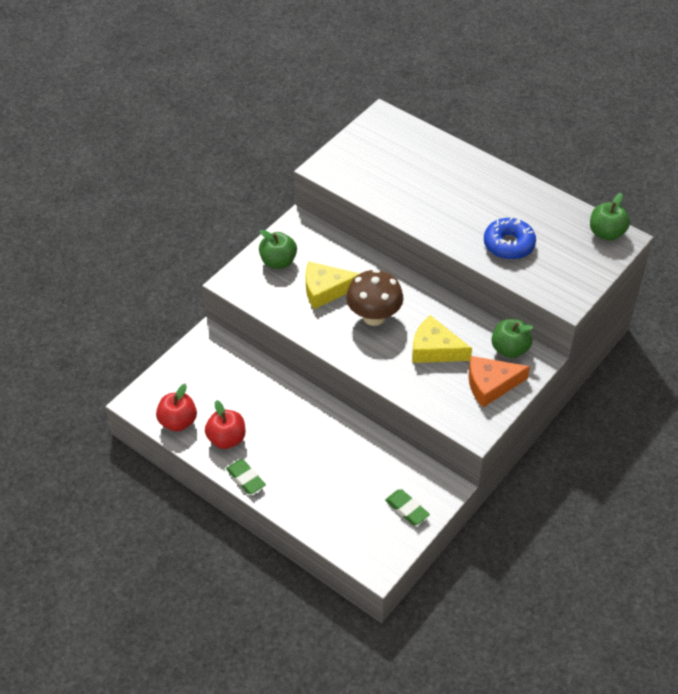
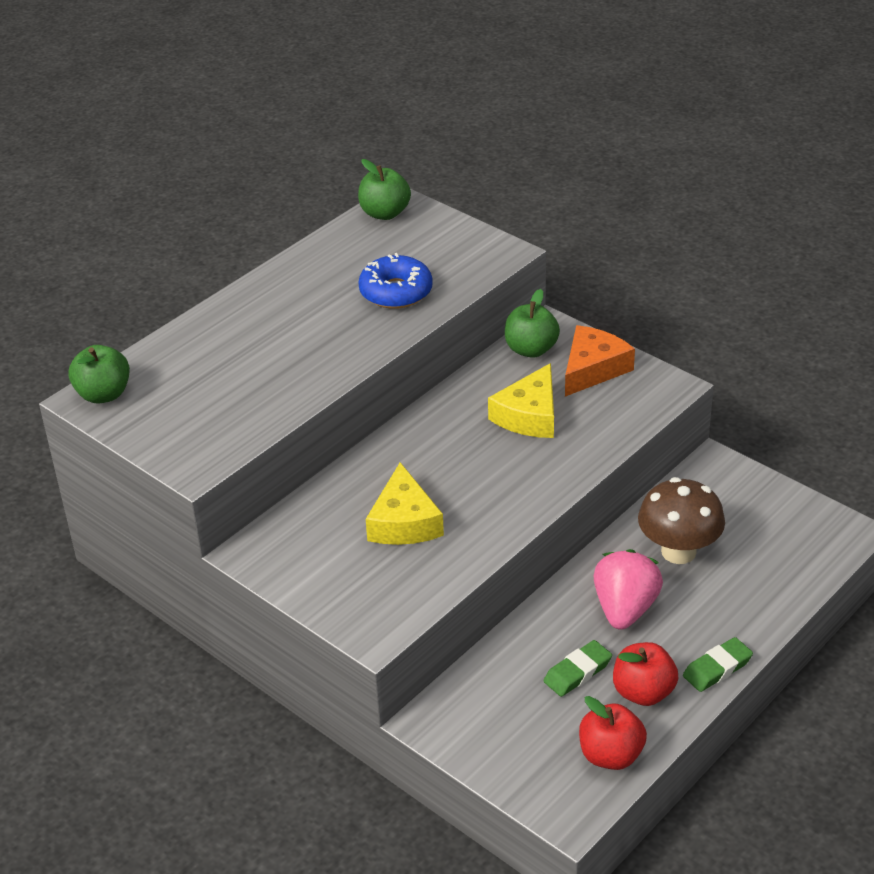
camera: 85 degrees left, 10 degrees down
green apple [259,230,297,269] -> green apple moved to [68,345,130,404]
brown mushroom [346,269,403,326] -> brown mushroom moved to [638,477,725,564]
green eraser [385,489,430,525] -> green eraser moved to [543,640,612,697]
orange cheese [468,356,530,407] -> orange cheese turned 135 degrees counterclockwise [565,325,635,396]
none -> pink strawberry [594,549,663,630]

